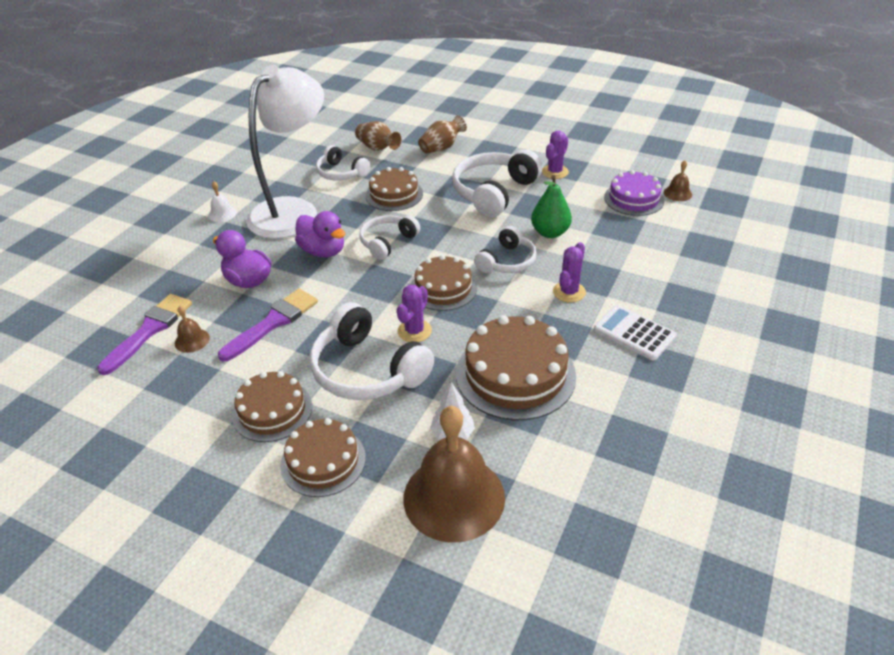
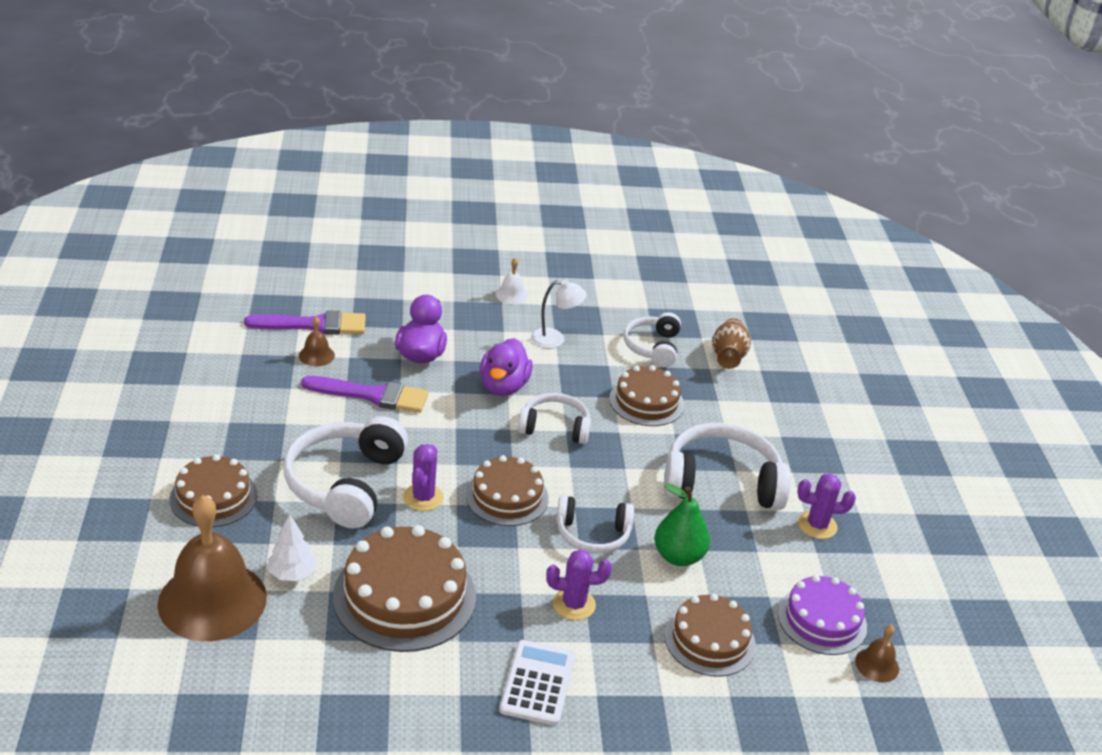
camera: 55 degrees right, 5 degrees down
brown cake [232,371,312,442] -> brown cake moved to [664,594,756,677]
white lamp [246,65,324,239] -> white lamp [531,280,587,349], size x0.40
purple cactus [397,285,432,342] -> purple cactus turned 75 degrees counterclockwise [403,444,444,511]
brown vase [418,115,467,154] -> none

